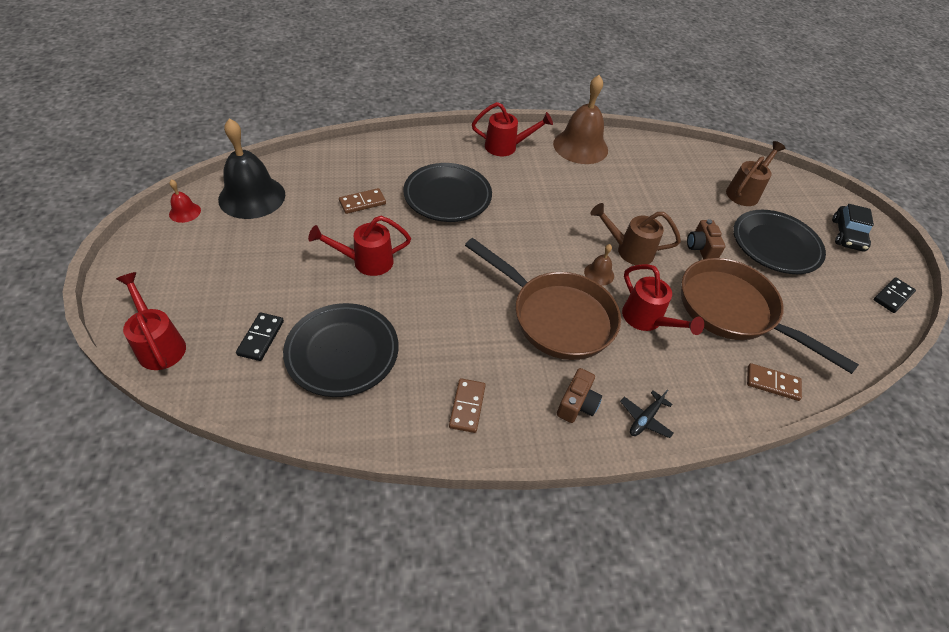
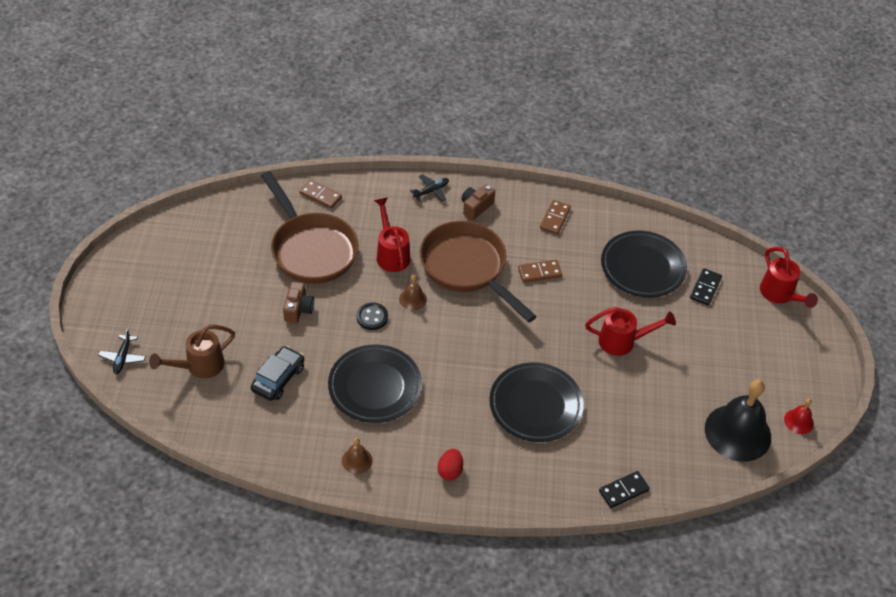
camera: 165 degrees left, 0 degrees up
brown domino [339,188,386,214] -> brown domino moved to [518,260,562,283]
red watering can [472,102,553,156] -> red egg [438,449,463,481]
brown bell [553,75,608,164] -> brown bell [342,437,373,474], size x0.45
brown watering can [591,203,681,265] -> black button [357,302,388,330]
black plate [733,210,826,274] -> black plate moved to [328,344,422,423]
black car [832,204,874,252] -> black car moved to [251,346,304,401]
black domino [874,277,916,313] -> black domino moved to [599,471,650,508]
none -> black plane [98,329,146,374]

